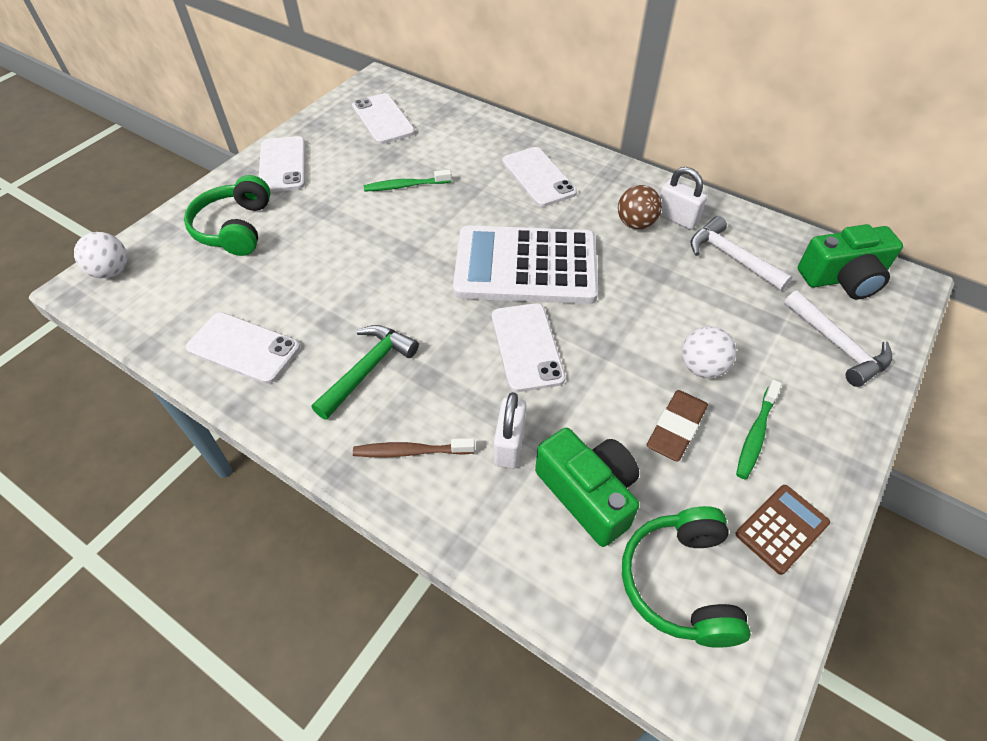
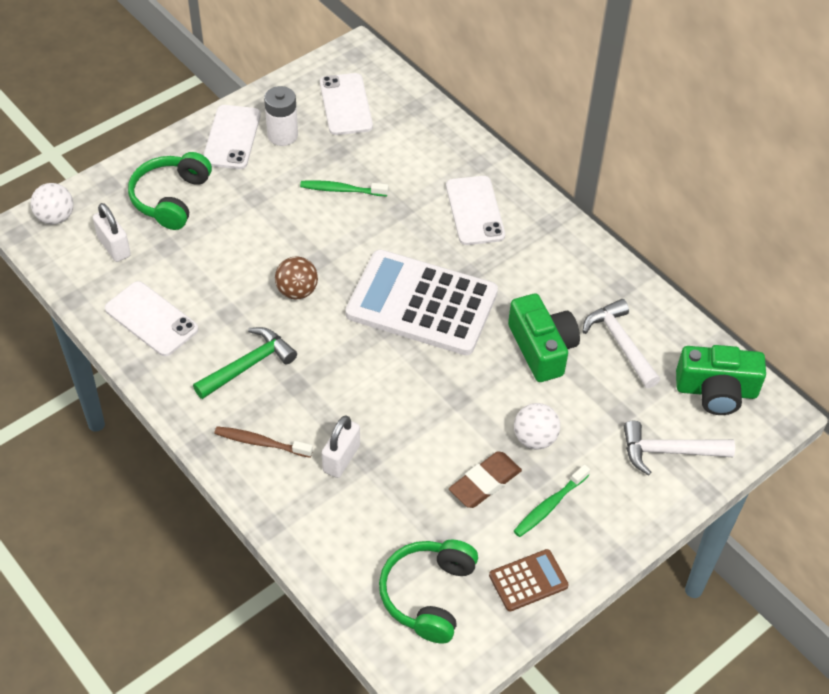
camera: 15 degrees right, 0 degrees up
white phone [492,303,566,392] -> none
green camera [535,428,639,547] -> green camera moved to [508,293,580,382]
brown ball [618,185,662,229] -> brown ball moved to [275,256,318,300]
white padlock [660,167,707,230] -> white padlock moved to [93,203,131,262]
white hammer [784,290,892,387] -> white hammer turned 105 degrees clockwise [624,421,735,475]
none -> white battery [264,86,298,146]

